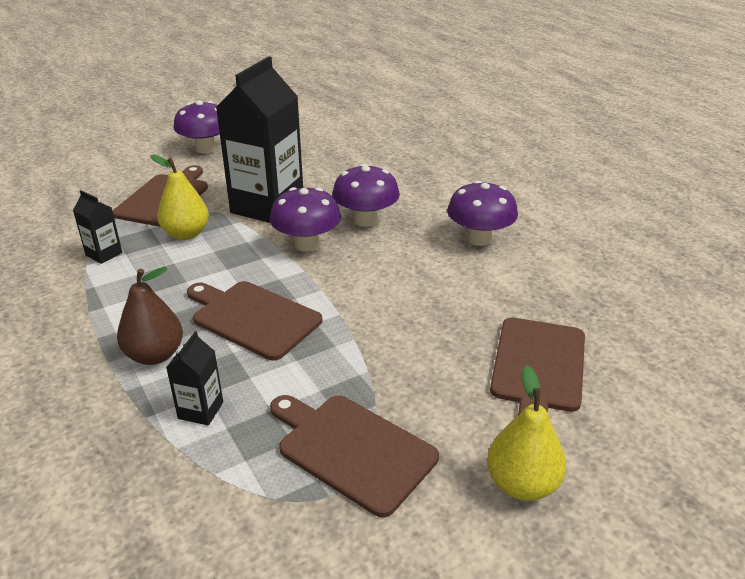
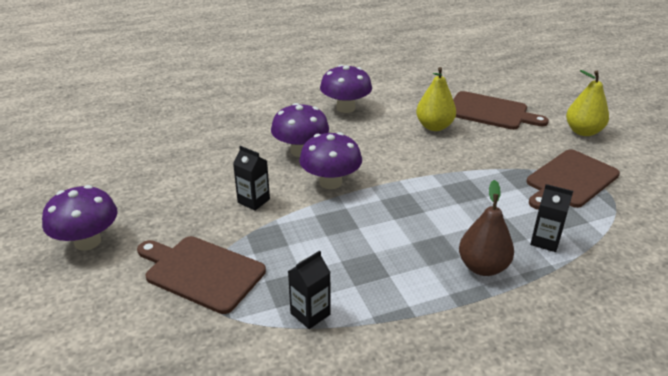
camera: 80 degrees left, 0 degrees up
yellow pear [150,155,209,240] -> yellow pear moved to [416,67,456,131]
brown cutting board [187,281,322,360] -> none
black carton [216,56,303,223] -> black carton [233,146,270,211], size x0.43

